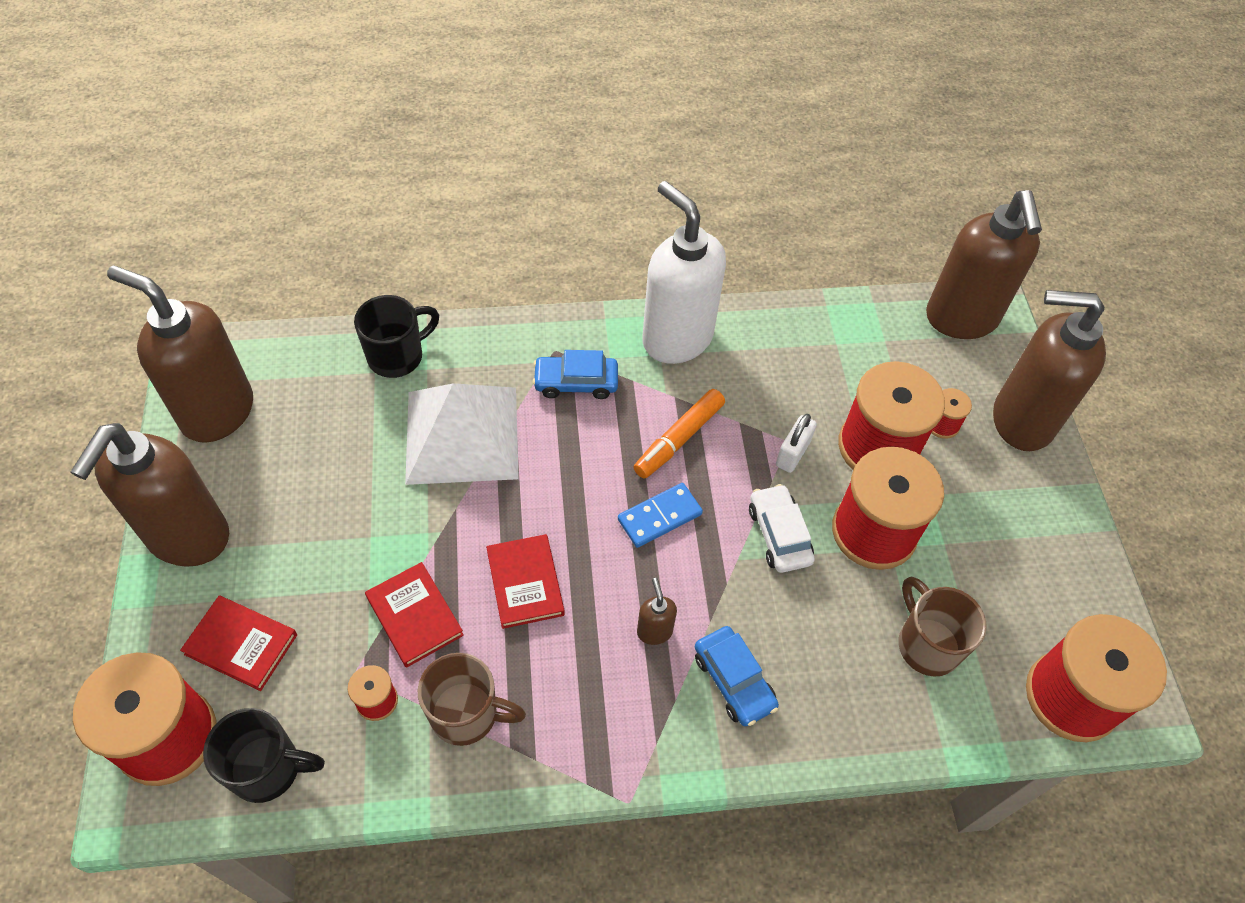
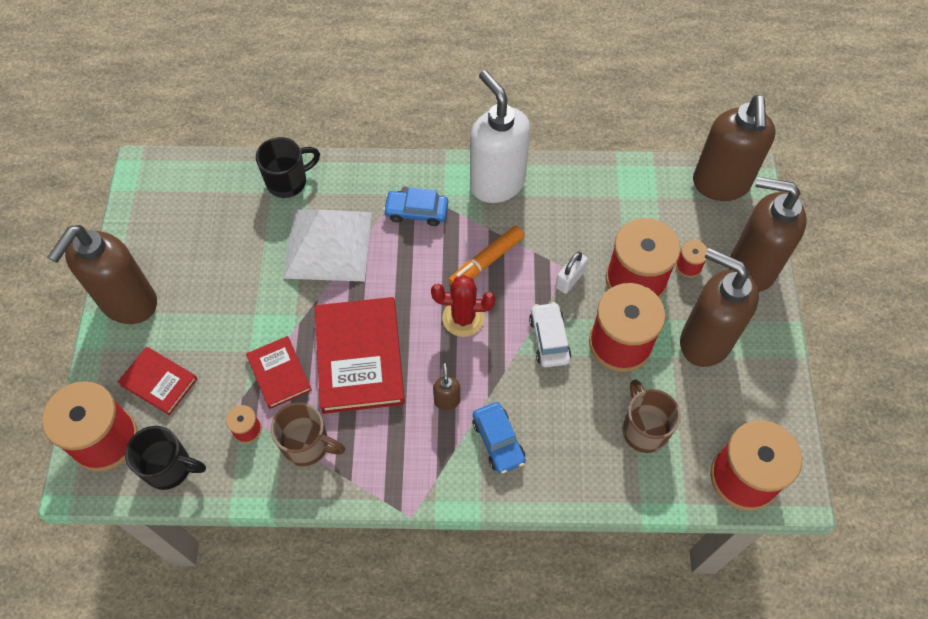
camera: 10 degrees right, 5 degrees up
brown soap dispenser [107,265,253,443] -> brown soap dispenser moved to [680,248,759,367]
red book [486,534,565,629] -> red book [315,297,405,414], size x1.80
blue domino [618,483,703,548] -> red cactus [431,275,496,337]

